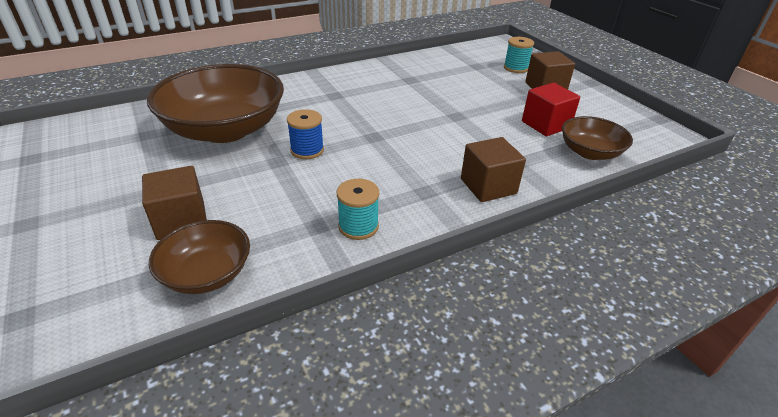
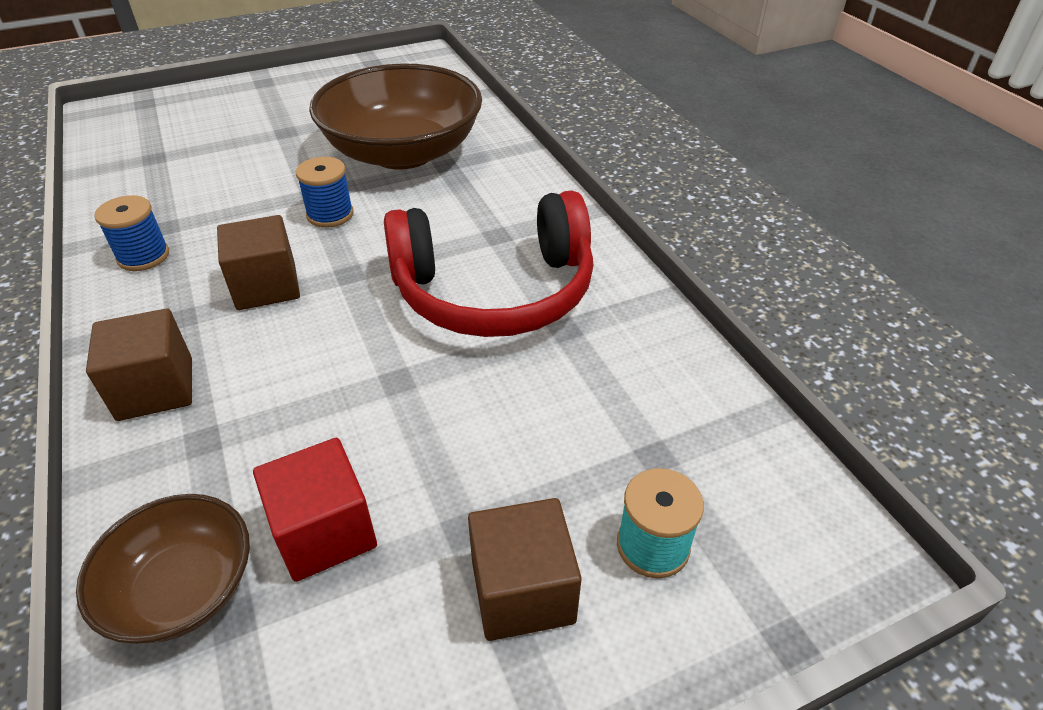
camera: 95 degrees right, 5 degrees up
brown cube [142,166,207,240] -> brown cube moved to [217,215,300,310]
brown bowl [149,220,250,294] -> none
turquoise spool [337,179,379,240] -> blue spool [94,195,169,271]
none -> red headphones [384,191,594,337]

